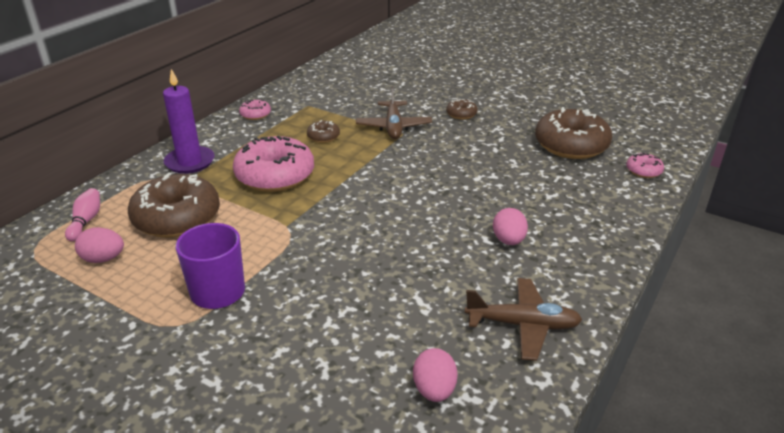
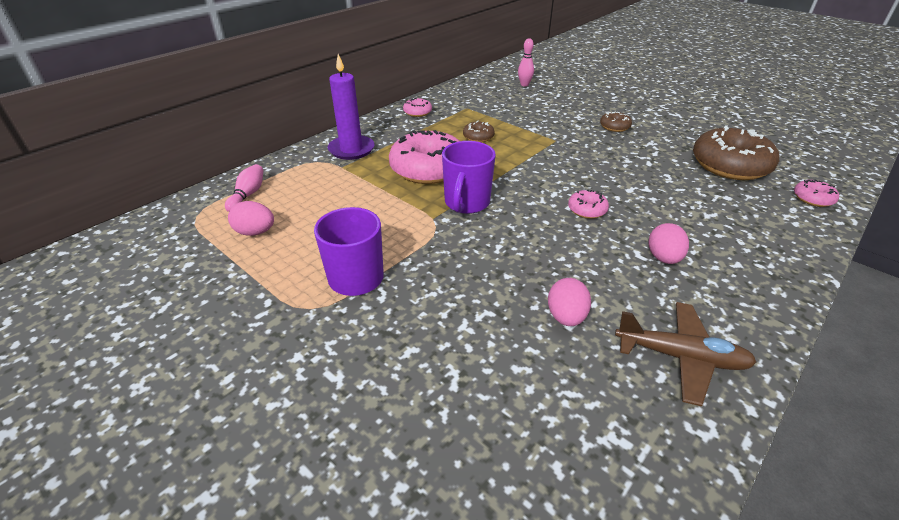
camera: 10 degrees right, 5 degrees up
brown donut [128,173,220,238] -> none
brown plane [356,86,432,139] -> none
pink egg [413,348,458,402] -> pink egg moved to [548,278,591,326]
none -> purple mug [442,141,496,214]
none -> pink bowling pin [518,38,534,87]
none -> pink donut [568,190,609,219]

